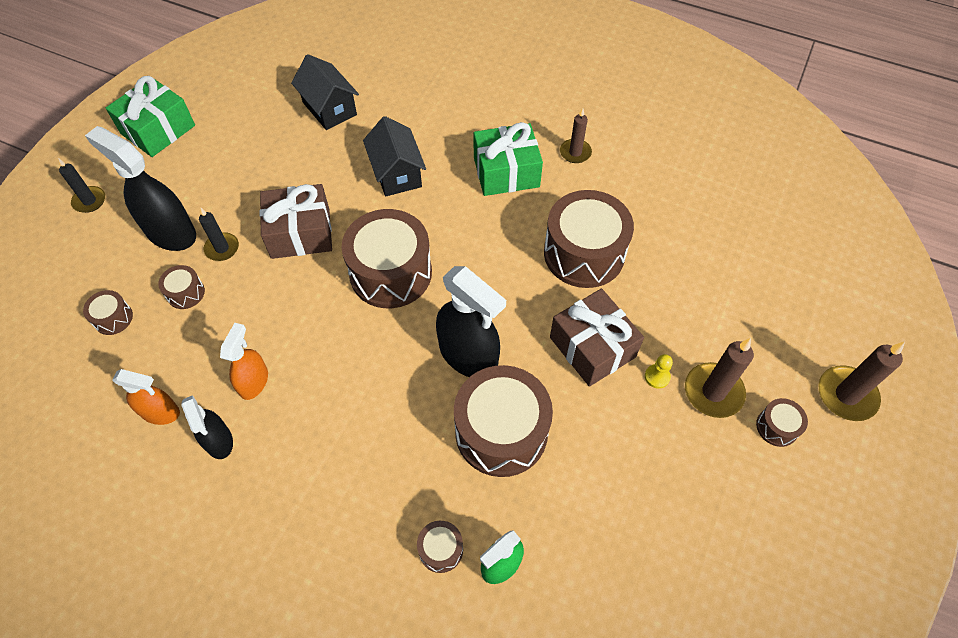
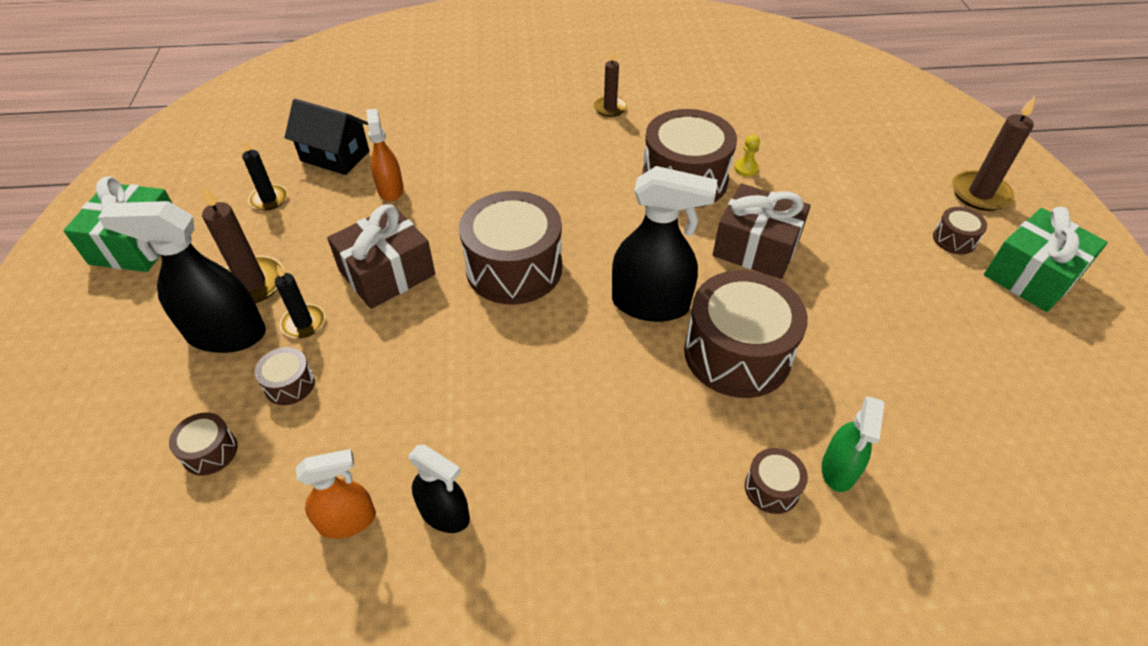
camera: 30 degrees left, 10 degrees down
black candle [58,158,105,213] -> black candle moved to [242,140,288,211]
orange spray bottle [220,323,268,400] -> orange spray bottle moved to [366,109,404,201]
black house [363,116,426,196] -> none
green gift [473,122,543,196] -> green gift moved to [984,207,1108,312]
yellow pawn [645,354,673,389] -> yellow pawn moved to [734,134,760,176]
brown candle [685,338,754,418] -> brown candle moved to [202,186,284,303]

